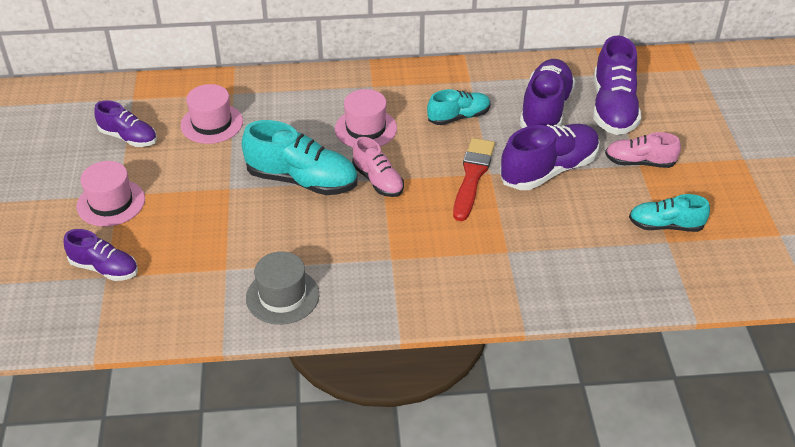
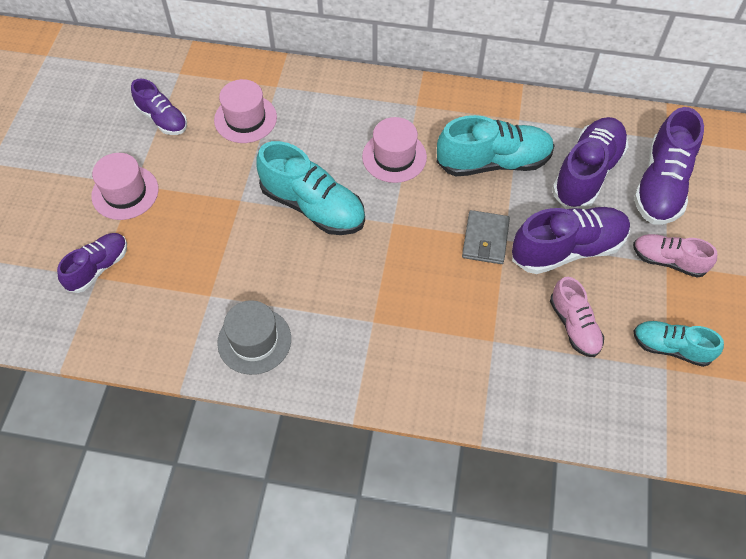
camera: 15 degrees right, 15 degrees up
purple shoe [63,229,138,281] -> purple shoe turned 90 degrees counterclockwise [57,233,127,293]
pink shoe [352,137,404,197] -> pink shoe moved to [550,277,604,357]
turquoise shoe [427,89,490,125] -> turquoise shoe [436,115,555,177], size x1.65
red brush [453,138,495,221] -> grey wallet [462,210,510,264]

